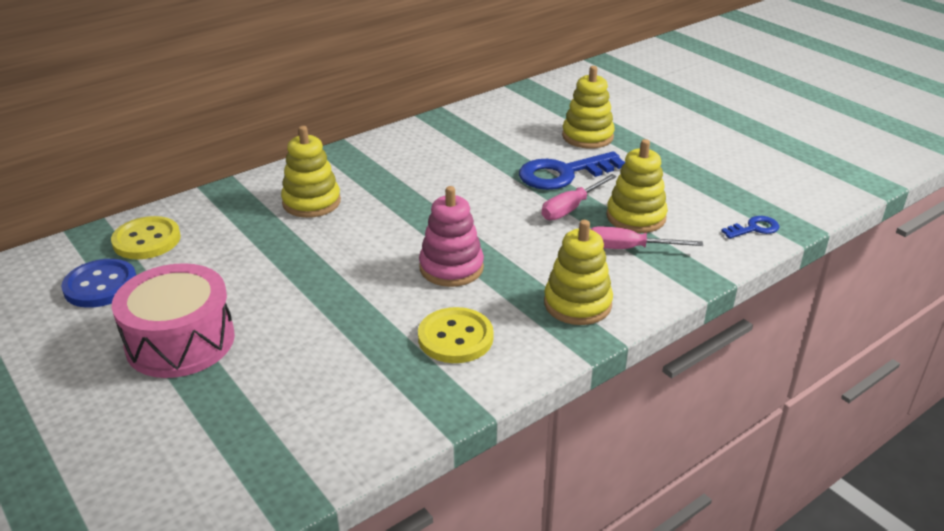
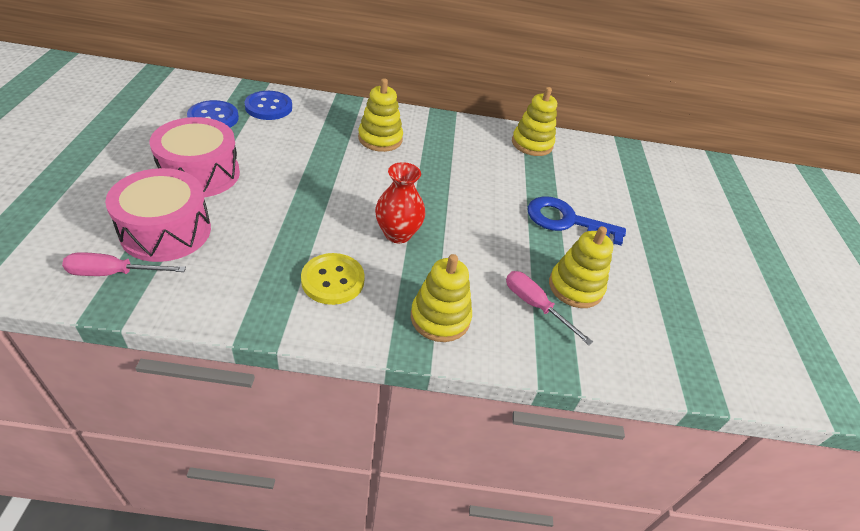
camera: 35 degrees right, 10 degrees up
yellow button [111,216,181,259] -> blue button [244,91,292,120]
pink stacking toy [419,186,484,287] -> red vase [375,162,425,243]
pink screwdriver [542,174,617,220] -> pink screwdriver moved to [62,252,186,276]
yellow stacking toy [562,66,615,149] -> yellow stacking toy moved to [512,87,557,156]
blue key [721,216,780,239] -> none
none -> pink drum [105,168,211,262]

